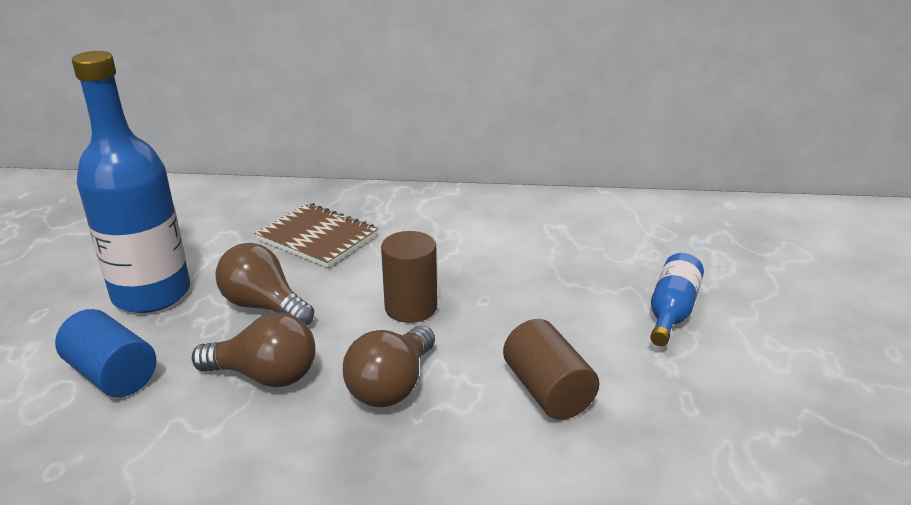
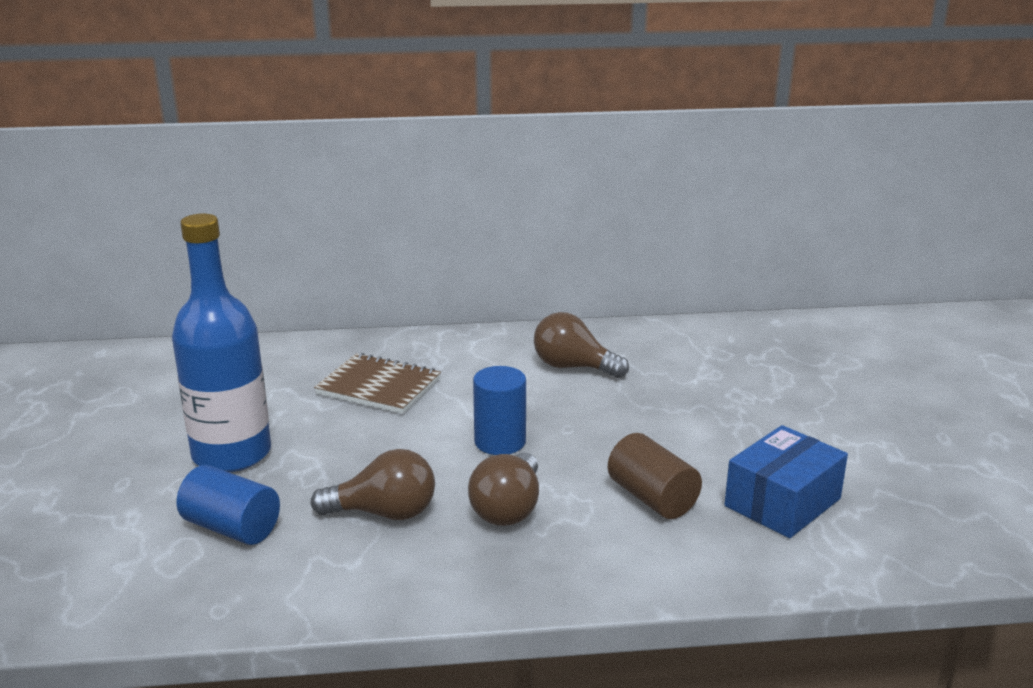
camera: 10 degrees left, 5 degrees down
brown light bulb [215,243,314,325] -> brown light bulb moved to [534,312,629,378]
brown cylinder [381,231,437,323] -> blue cylinder [473,366,526,455]
blue bottle [650,253,704,346] -> none
none -> blue box [724,425,848,538]

